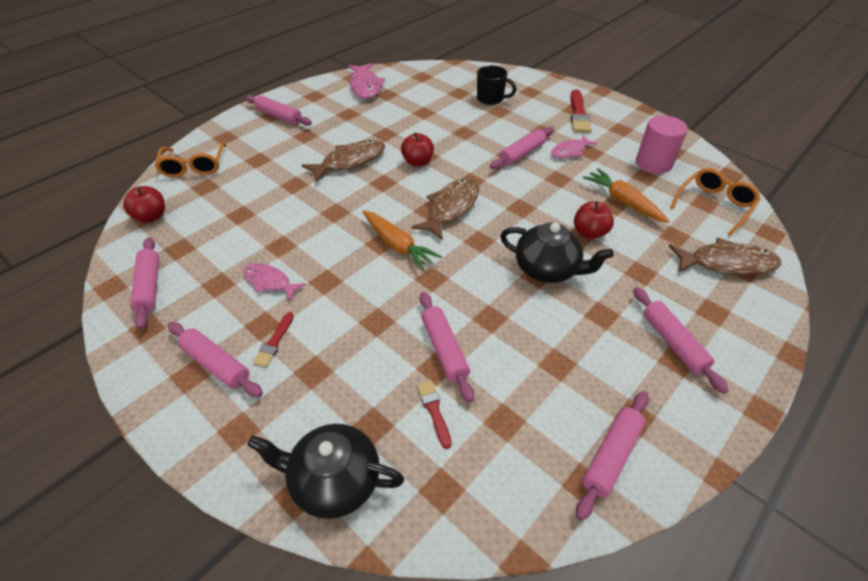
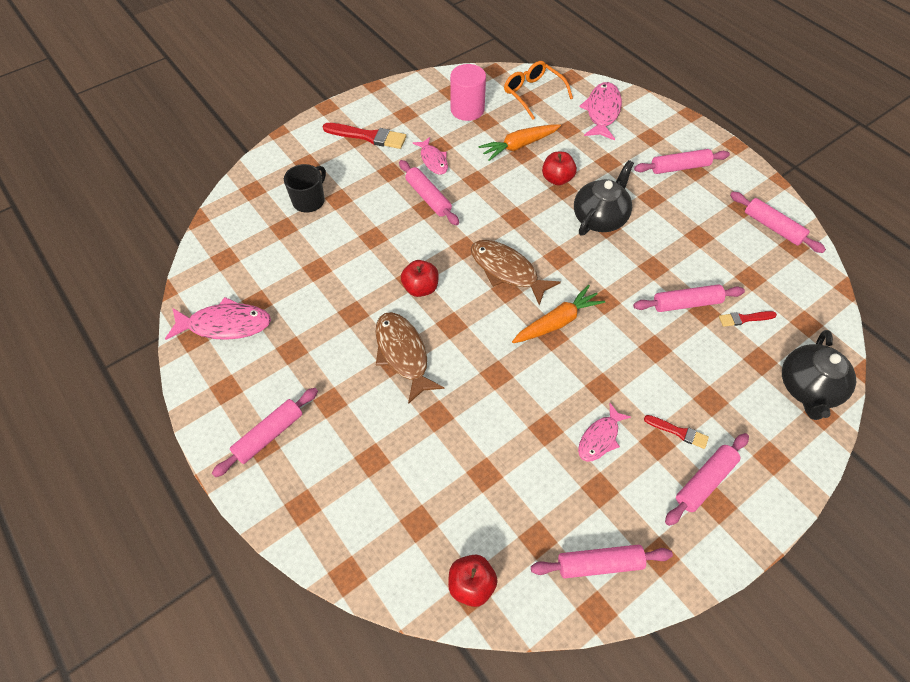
camera: 80 degrees left, 10 degrees up
orange glasses [155,142,226,178] -> none
brown fish [669,238,781,275] -> pink fish [579,82,622,141]

